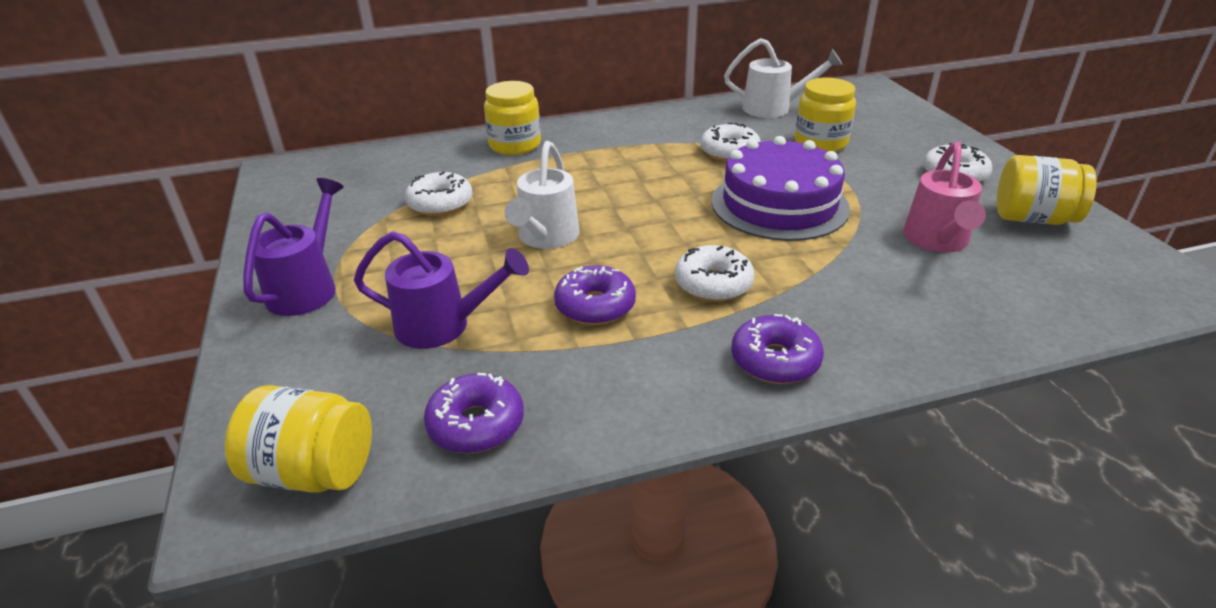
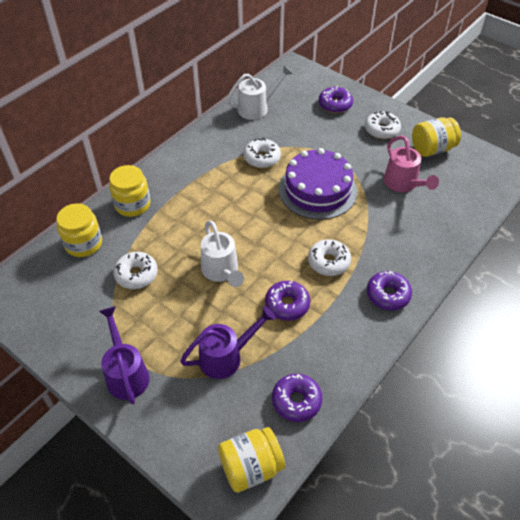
camera: 35 degrees left, 15 degrees up
yellow jar [795,78,856,152] -> yellow jar moved to [57,203,102,257]
none -> purple donut [319,86,353,113]

